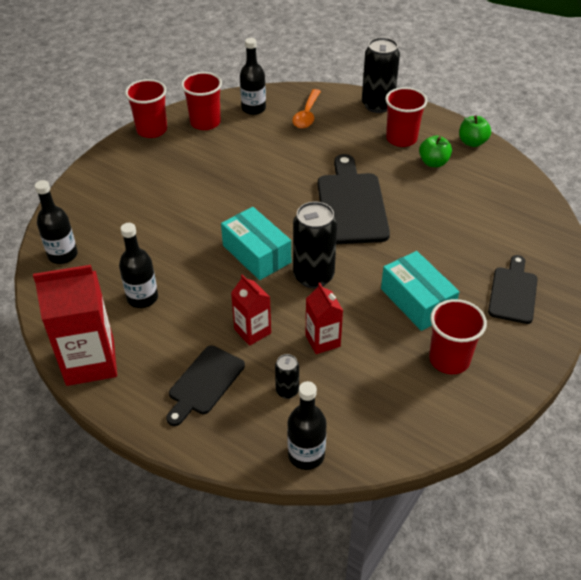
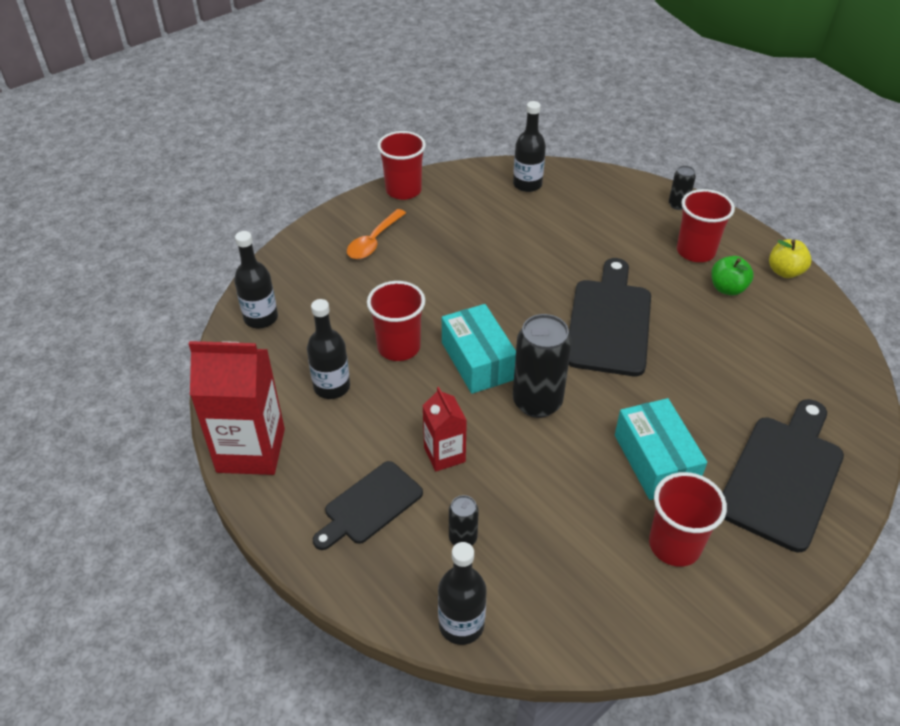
camera: 15 degrees right, 0 degrees up
red cup [181,72,222,130] -> red cup moved to [367,281,425,361]
orange spoon [292,89,321,128] -> orange spoon moved to [347,209,406,259]
red carton [306,283,343,354] -> none
black can [362,37,400,113] -> black can [669,166,696,210], size x0.50
green apple [459,116,491,147] -> yellow apple [769,239,811,278]
black cutting board [488,255,538,324] -> black cutting board [723,399,844,552], size x1.63

